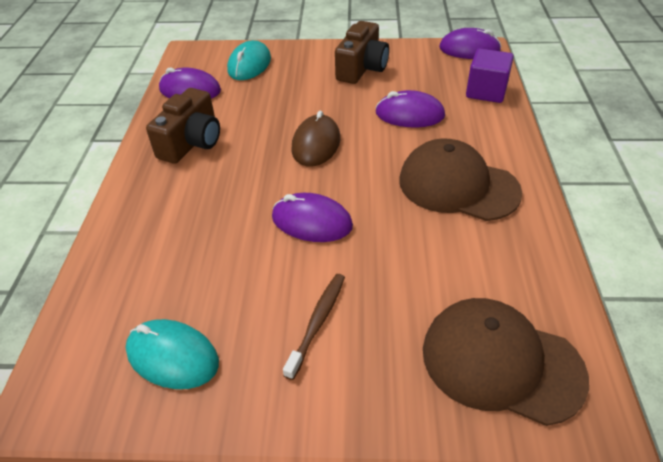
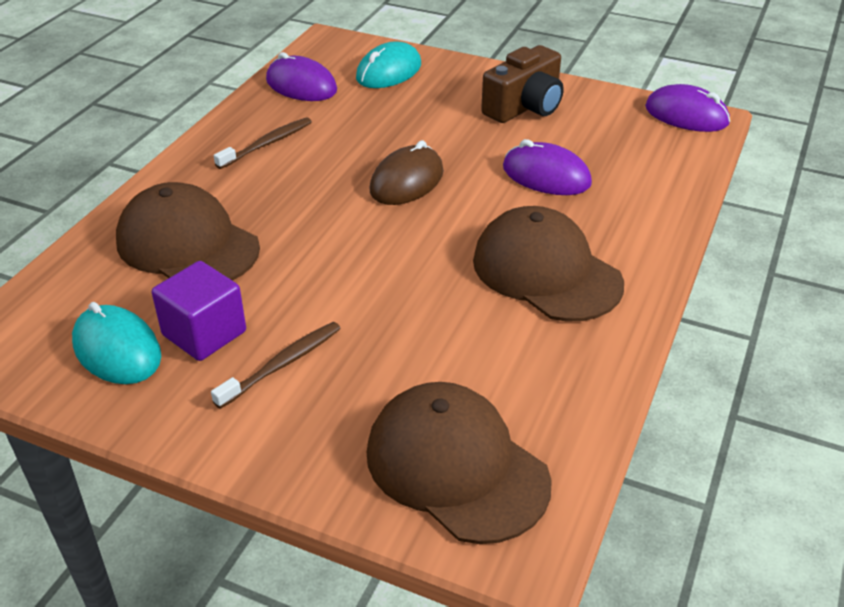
camera: 20 degrees right, 5 degrees down
brown camera [146,88,220,164] -> brown toothbrush [214,117,312,169]
purple mouse [272,193,353,242] -> none
purple cube [466,49,514,103] -> purple cube moved to [152,261,246,361]
none -> brown cap [116,182,260,281]

